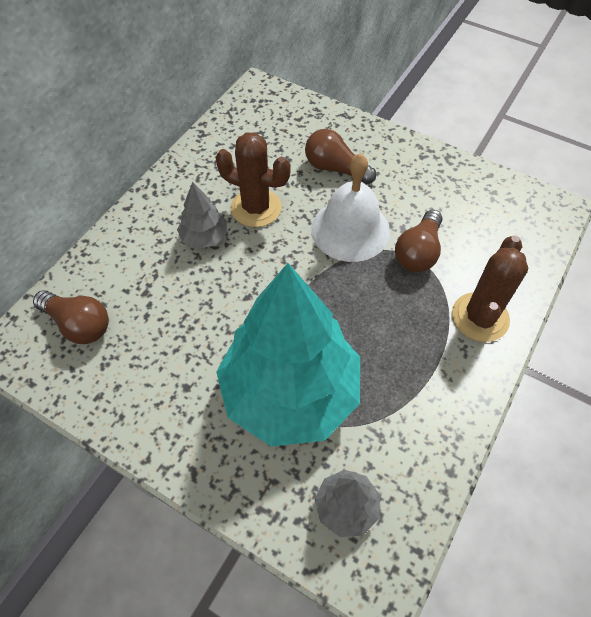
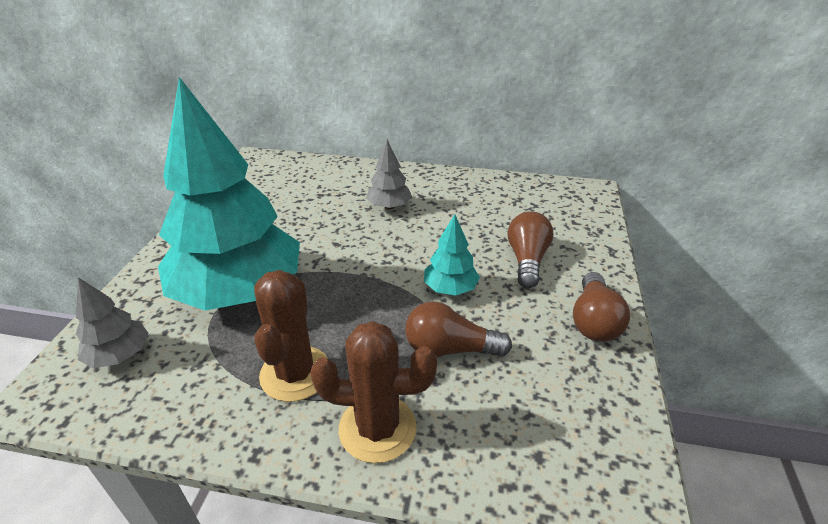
camera: 70 degrees right, 20 degrees down
brown light bulb [33,290,109,344] -> brown light bulb moved to [573,272,630,342]
brown cactus [216,132,290,227] -> brown cactus moved to [254,270,328,402]
white bell [311,153,390,262] -> turquoise tree [424,214,480,295]

